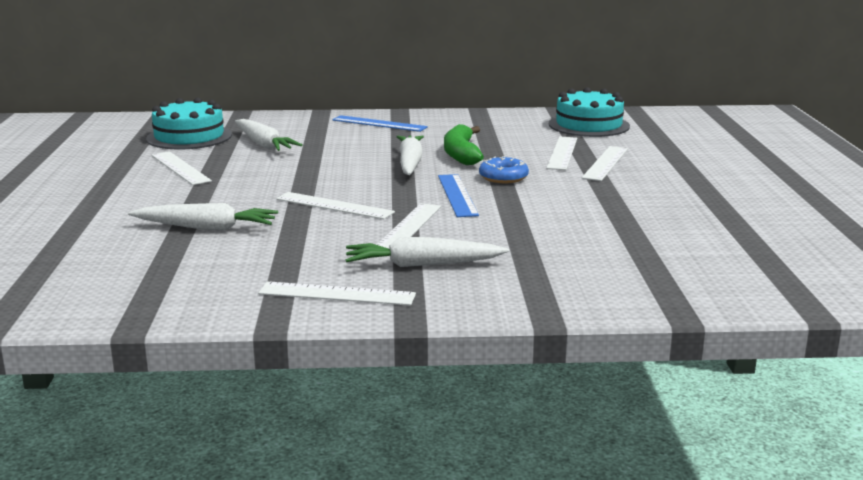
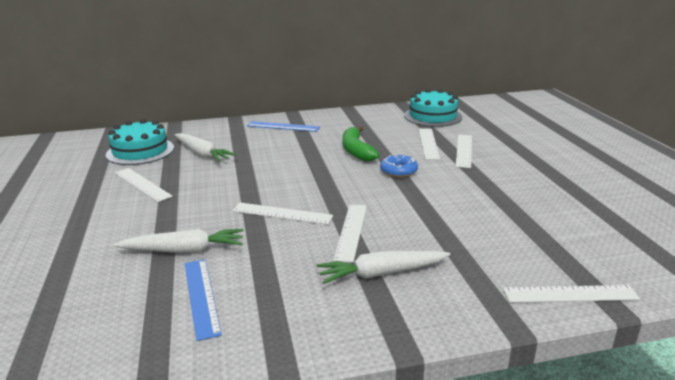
camera: 10 degrees left, 5 degrees up
white ruler [258,282,416,306] -> white ruler moved to [503,285,640,303]
white carrot [396,135,424,175] -> none
blue ruler [438,174,479,217] -> blue ruler moved to [185,259,222,341]

